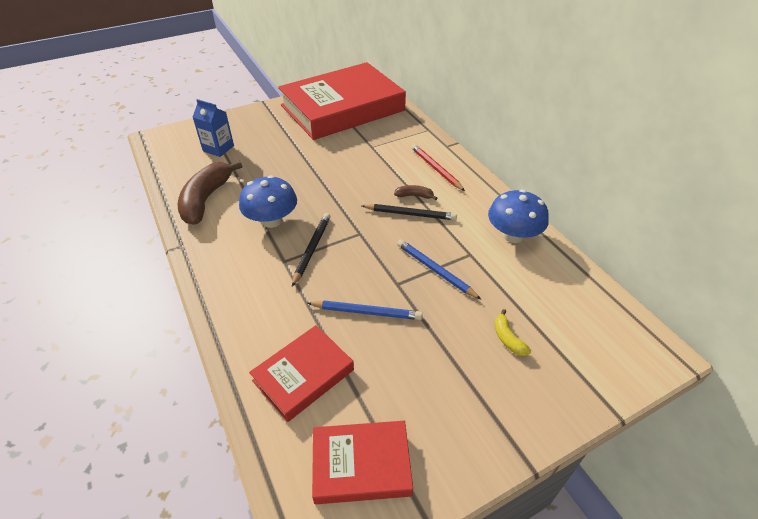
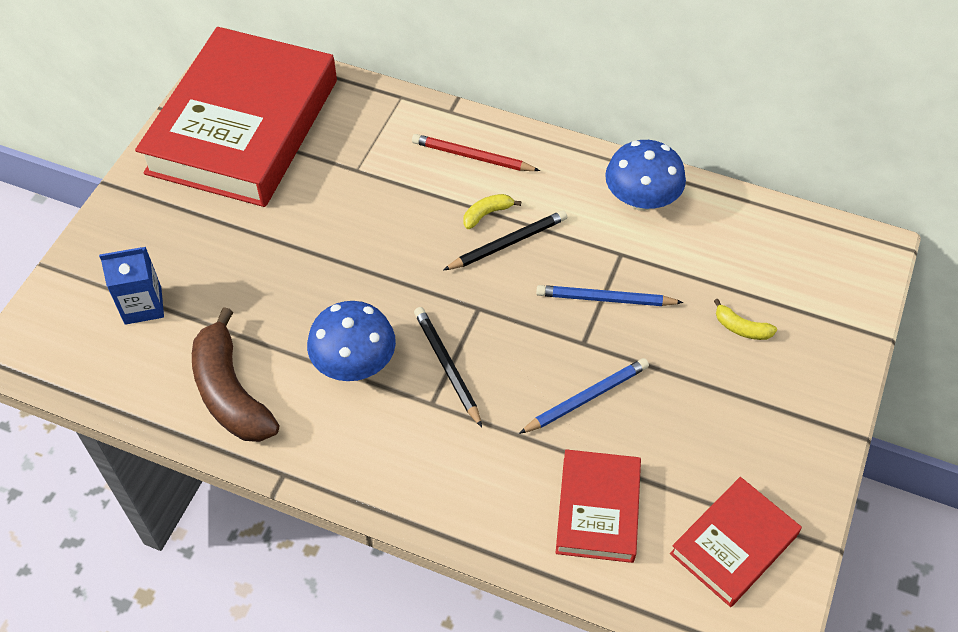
camera: 40 degrees left, 10 degrees up
brown banana [394,185,437,200] -> yellow banana [463,194,521,229]

